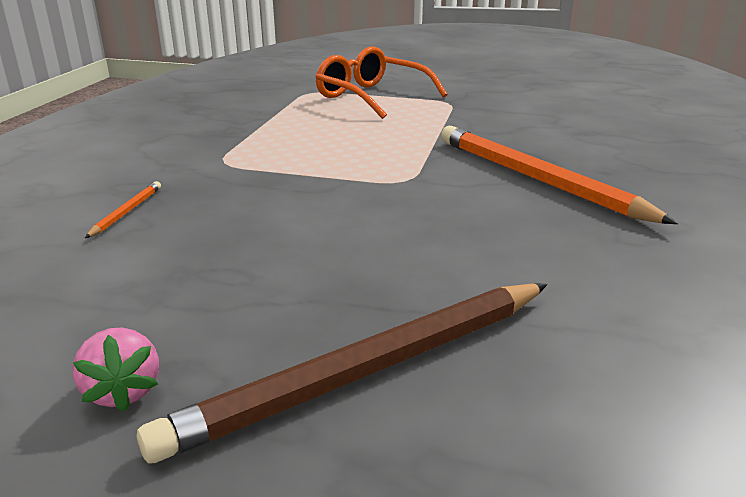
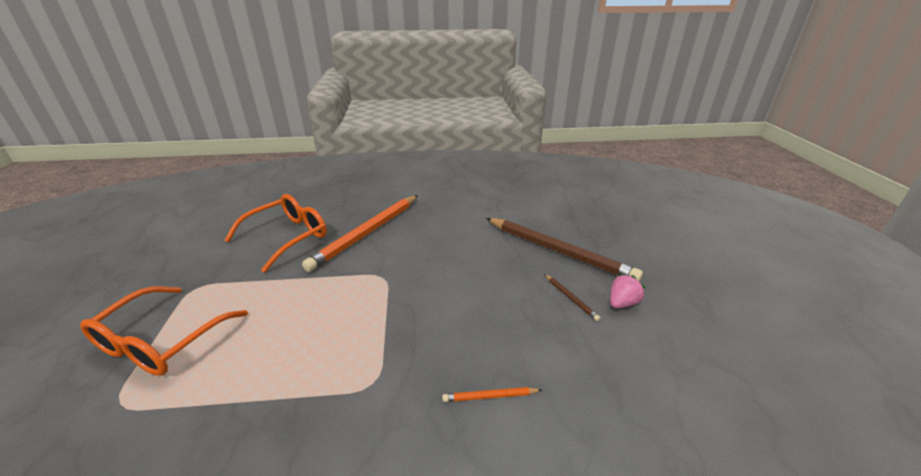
camera: 110 degrees left, 5 degrees up
none -> orange glasses [224,194,327,273]
none -> brown pencil [544,274,601,321]

